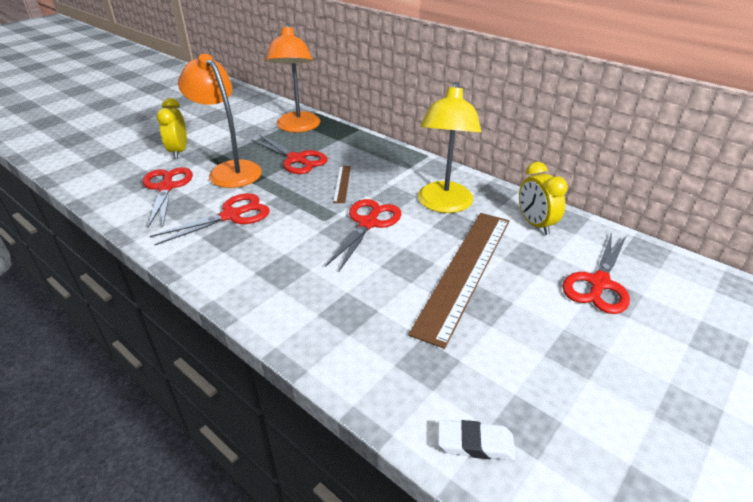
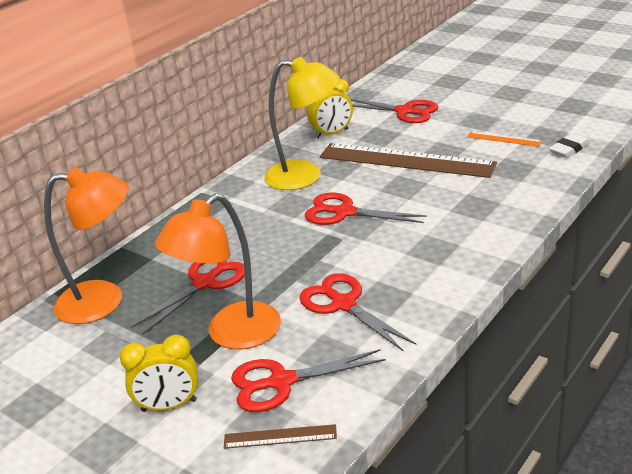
camera: 90 degrees left, 5 degrees down
brown ruler [333,166,351,203] -> brown ruler moved to [224,424,337,449]
white eraser [438,420,516,460] -> white eraser turned 45 degrees clockwise [549,133,590,158]
none -> orange ruler [467,131,542,147]

